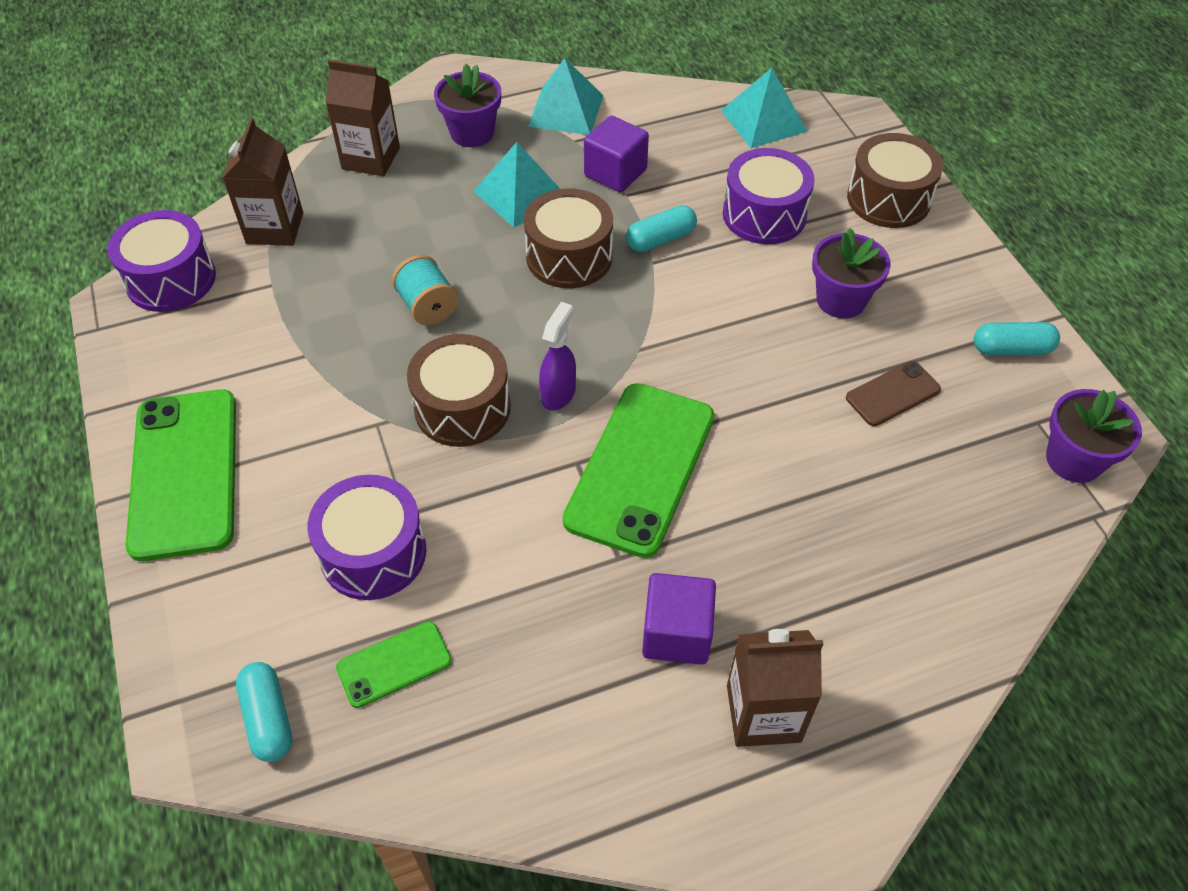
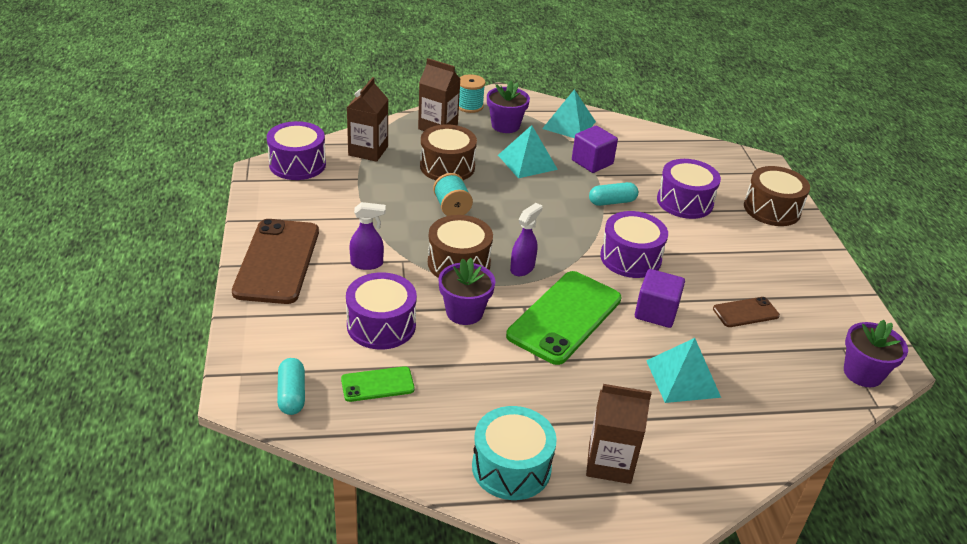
camera: 10 degrees right, 15 degrees down
green phone [126,389,236,561] -> brown phone [232,219,319,304]
brown drum [524,188,613,288] -> brown drum moved to [420,124,477,180]
purple cube [642,573,716,665] -> purple cube moved to [635,269,685,328]
turquoise pyramid [721,68,808,148] -> turquoise pyramid moved to [646,338,721,403]
purple flower pot [812,228,891,318] -> purple flower pot moved to [438,258,495,325]
turquoise capsule [974,322,1060,356] -> none
none -> purple spray bottle [349,202,386,270]
none -> turquoise spool [459,74,485,113]
none -> turquoise drum [472,406,557,500]
none -> purple drum [600,211,668,278]

